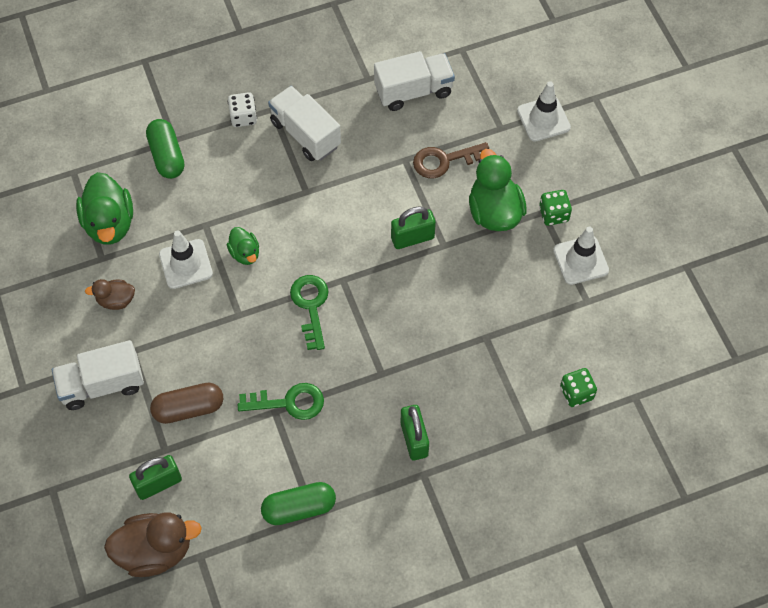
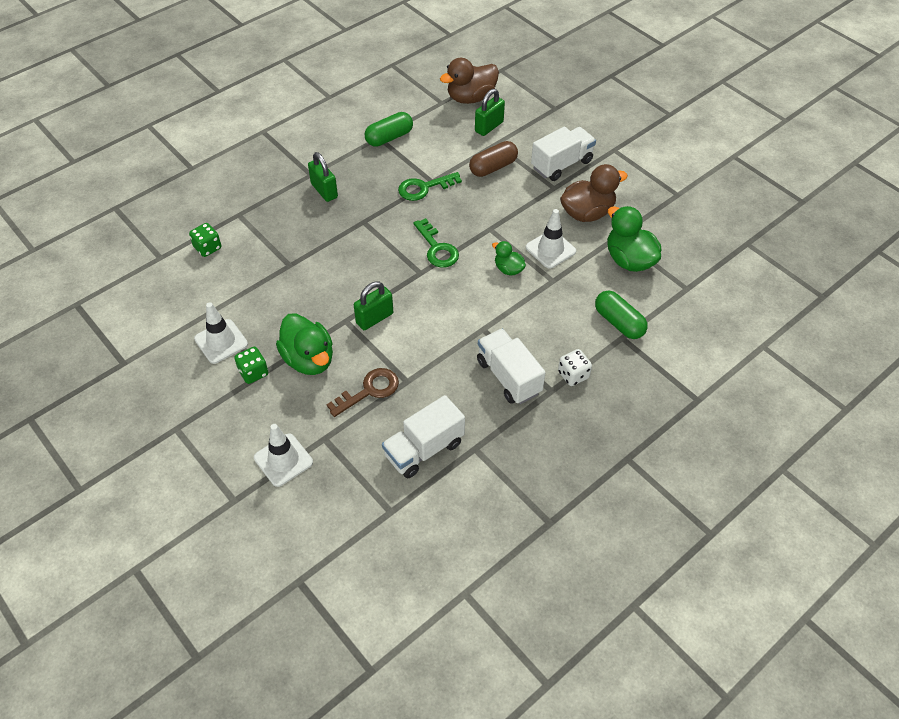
camera: 160 degrees right, 10 degrees down
brown duck [85,279,135,310] -> brown duck [560,164,628,222], size x1.83
white truck [268,86,341,161] -> white truck turned 150 degrees counterclockwise [477,328,546,404]

